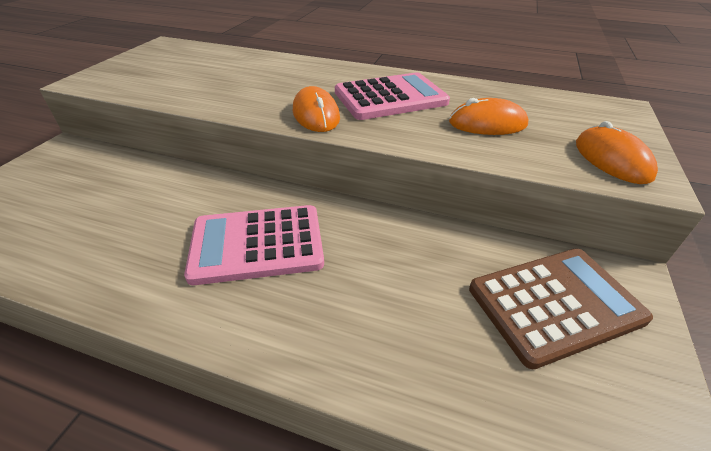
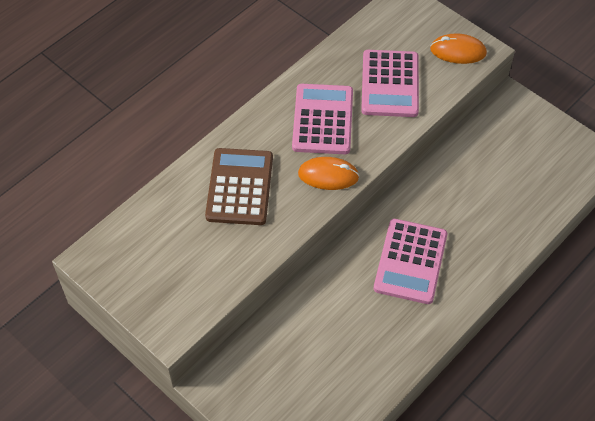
camera: 65 degrees left, 15 degrees up
orange mouse [449,98,529,135] -> pink calculator [361,50,419,117]
brown calculator [469,249,653,369] -> brown calculator moved to [205,148,273,225]

